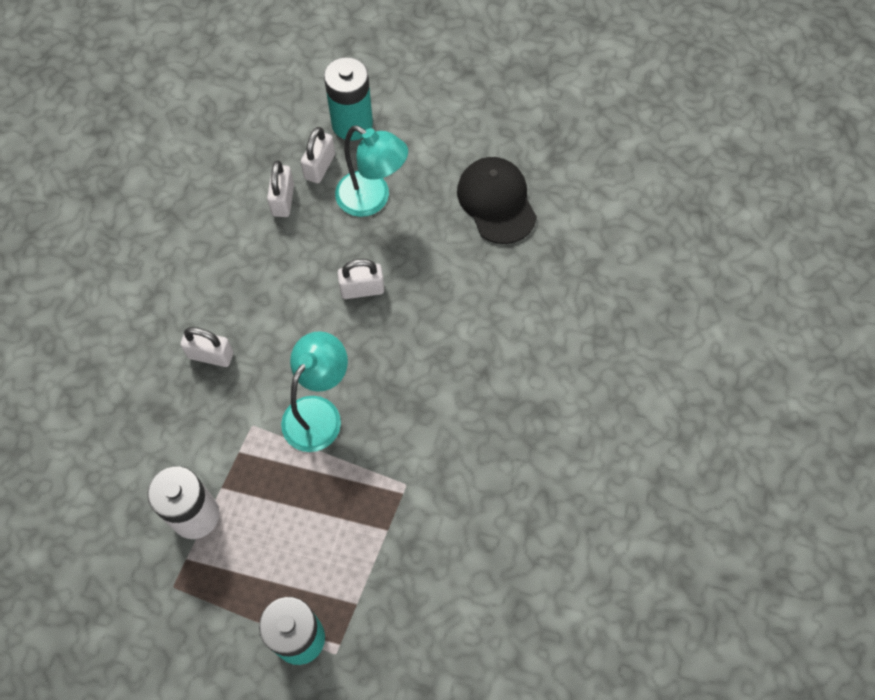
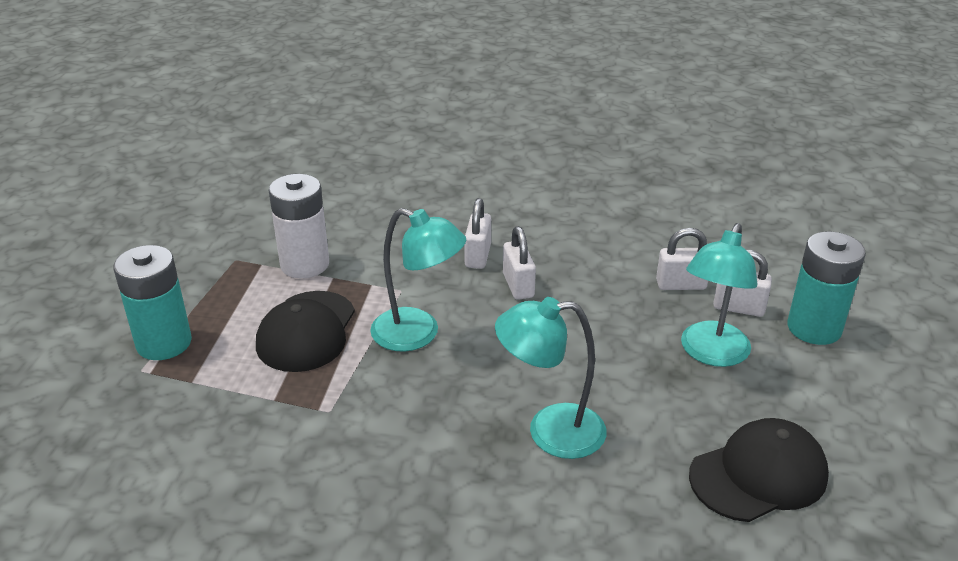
camera: 85 degrees right, 30 degrees down
white padlock [337,259,384,299] -> white padlock moved to [503,226,536,300]
none -> black cap [256,291,355,372]
none -> turquoise lamp [495,297,606,459]

